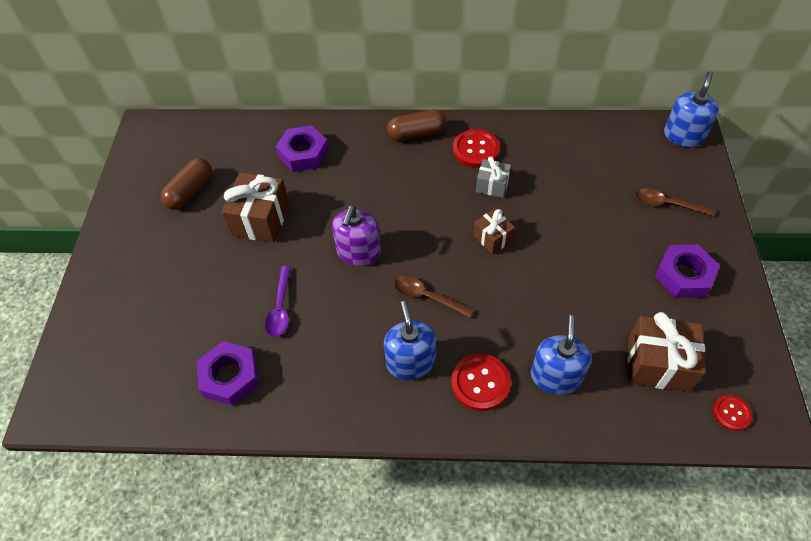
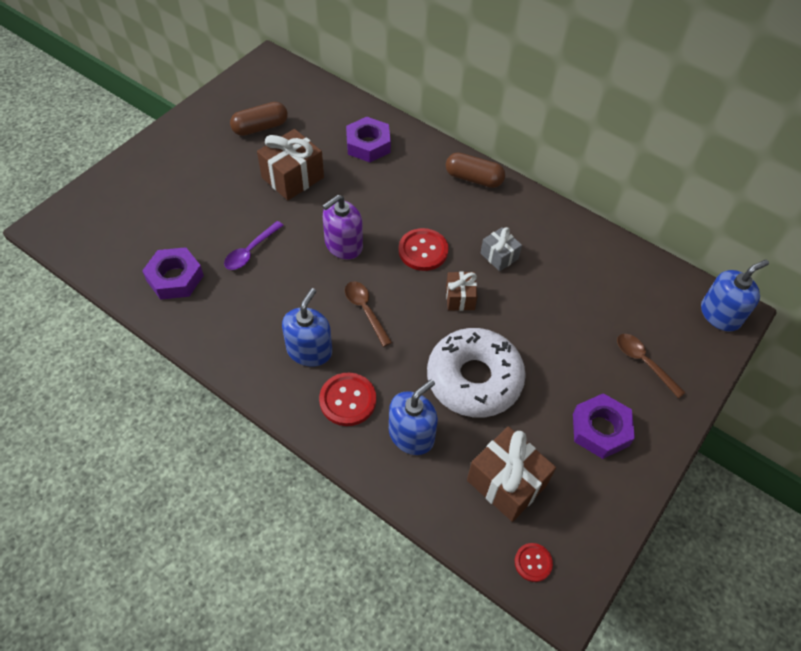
camera: 30 degrees right, 0 degrees up
red button [453,129,500,167] -> red button moved to [399,228,449,271]
none -> white donut [427,328,526,418]

